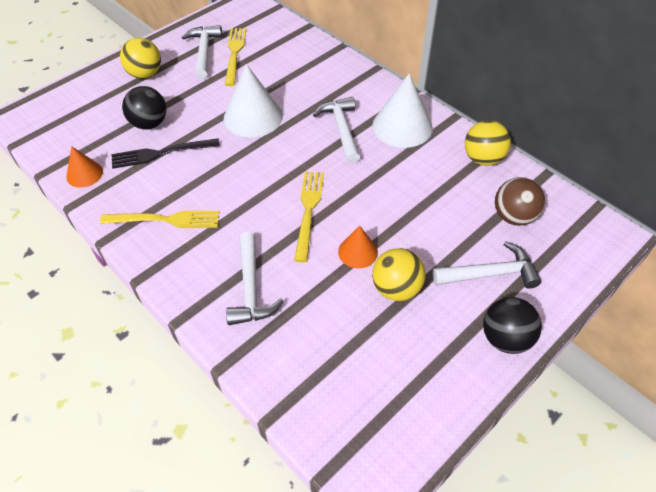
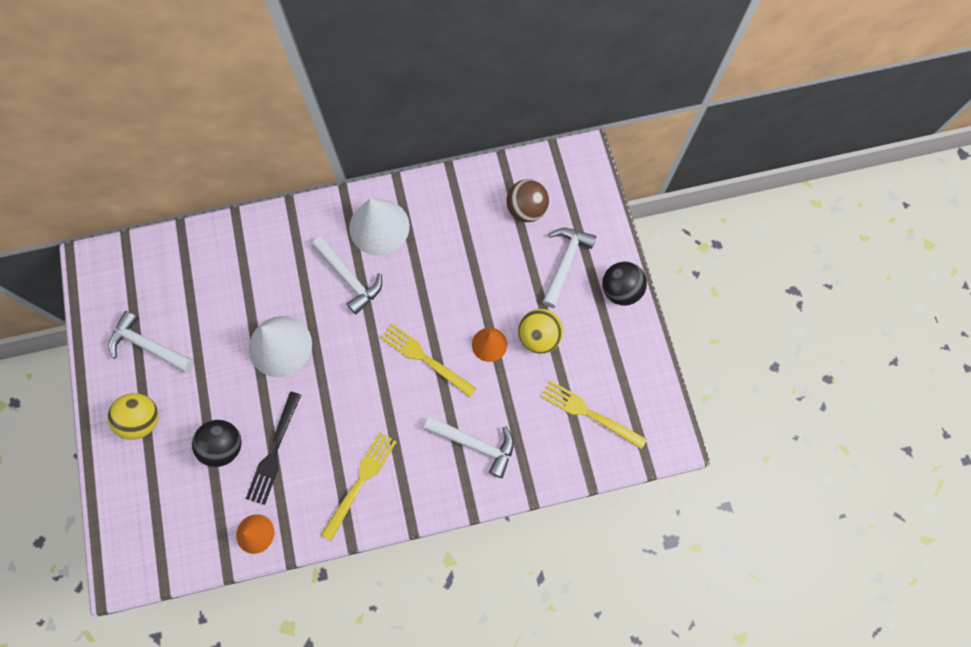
camera: 60 degrees left, 20 degrees up
yellow fork [225,28,246,86] -> yellow fork moved to [541,380,647,449]
white hammer [313,97,360,164] -> white hammer turned 150 degrees counterclockwise [312,237,382,314]
yellow ball [465,120,511,166] -> none

